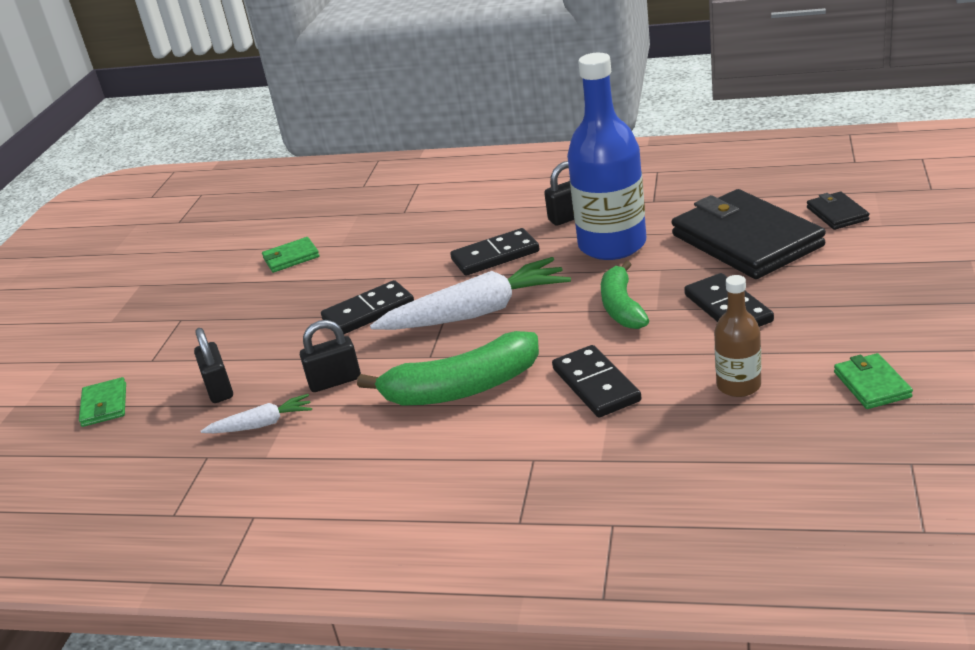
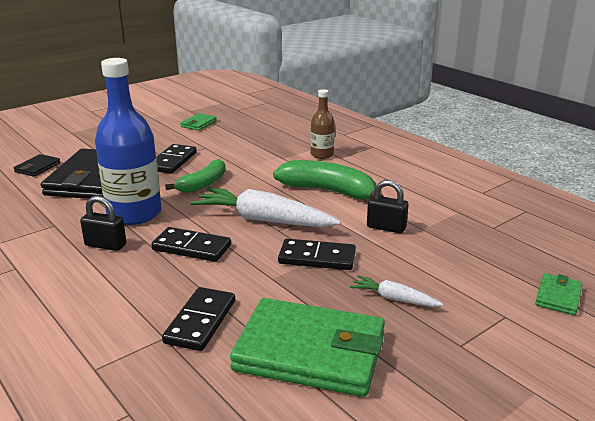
camera: 145 degrees left, 5 degrees down
black padlock [194,328,233,403] -> none
white carrot [201,394,312,433] -> white carrot moved to [350,275,444,307]
green wallet [262,237,320,273] -> green wallet [230,298,385,397], size x2.29
black domino [552,345,641,417] -> black domino moved to [162,287,235,351]
brown bottle [714,275,761,397] -> brown bottle moved to [310,89,335,159]

